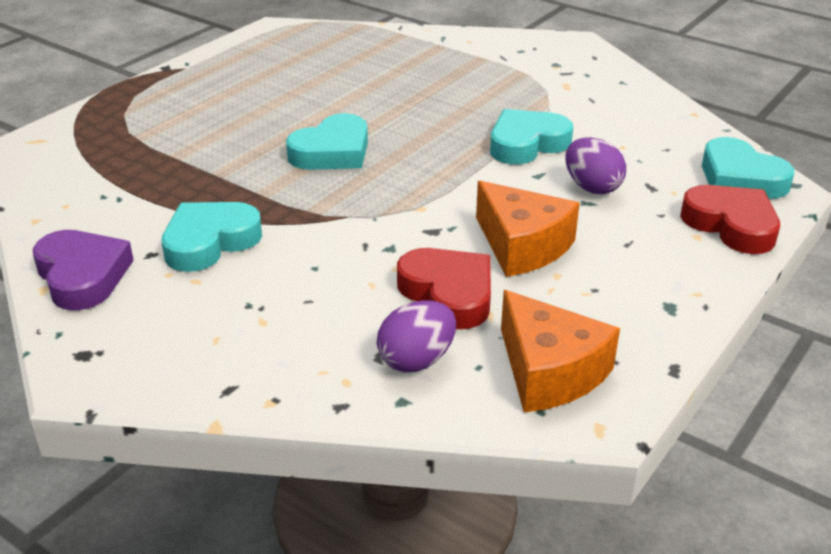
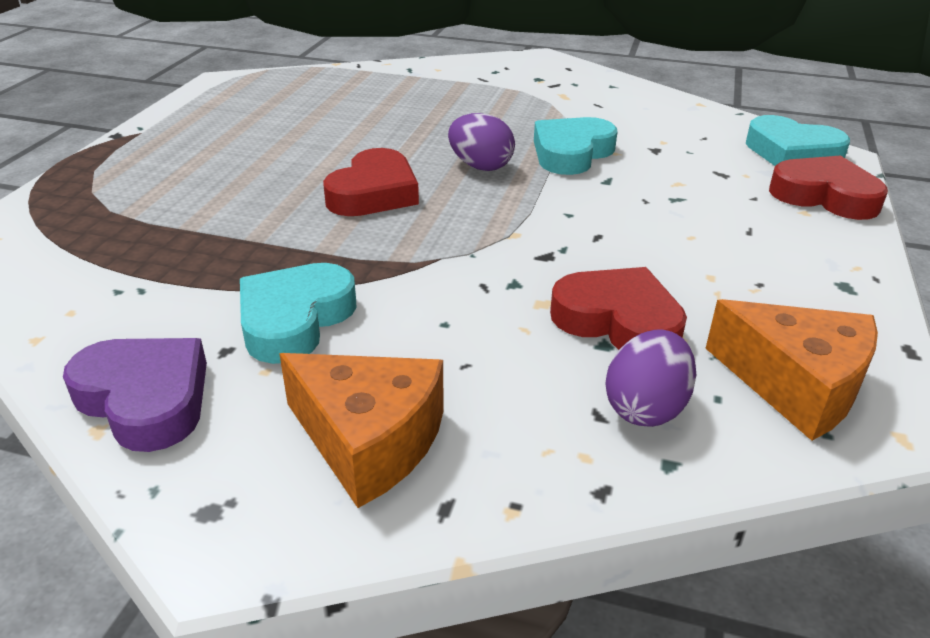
camera: 20 degrees left, 0 degrees up
turquoise heart [286,113,368,170] -> red heart [323,148,419,216]
orange cheese [476,181,580,277] -> orange cheese moved to [279,353,444,508]
purple egg [565,137,626,194] -> purple egg moved to [448,113,515,171]

